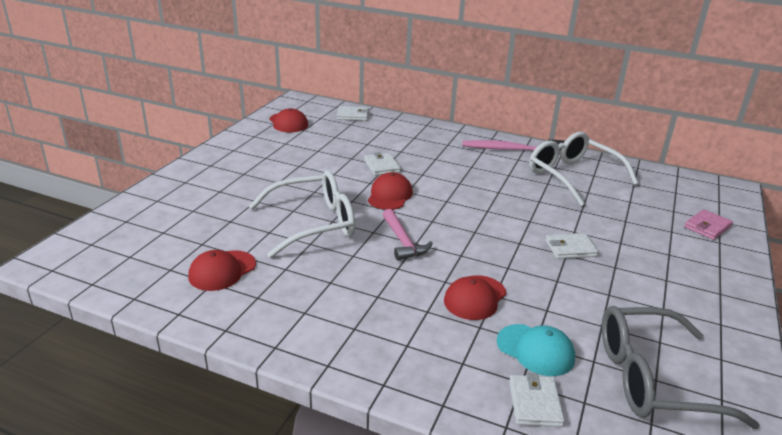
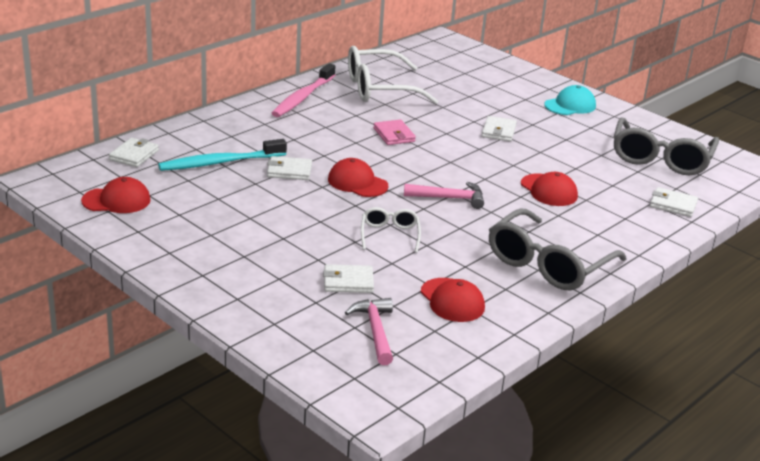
camera: 70 degrees left, 0 degrees up
white glasses [249,170,355,258] -> white glasses [361,207,421,253], size x0.51
turquoise cap [497,324,575,376] -> turquoise cap moved to [544,85,596,115]
pink wallet [684,209,733,240] -> pink wallet moved to [373,119,416,145]
none -> turquoise toothbrush [158,139,287,171]
none -> white wallet [323,264,374,293]
none -> pink hammer [345,298,393,365]
none -> grey glasses [489,208,626,290]

